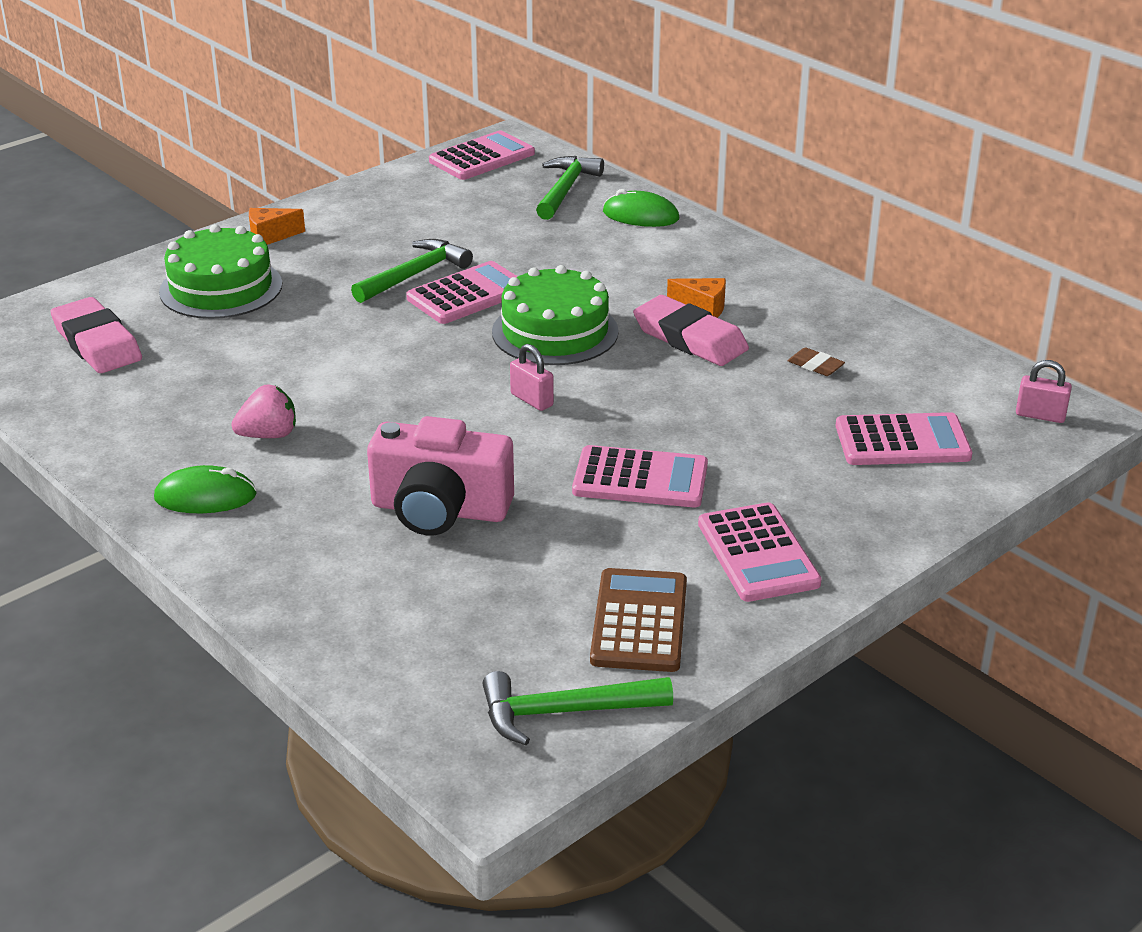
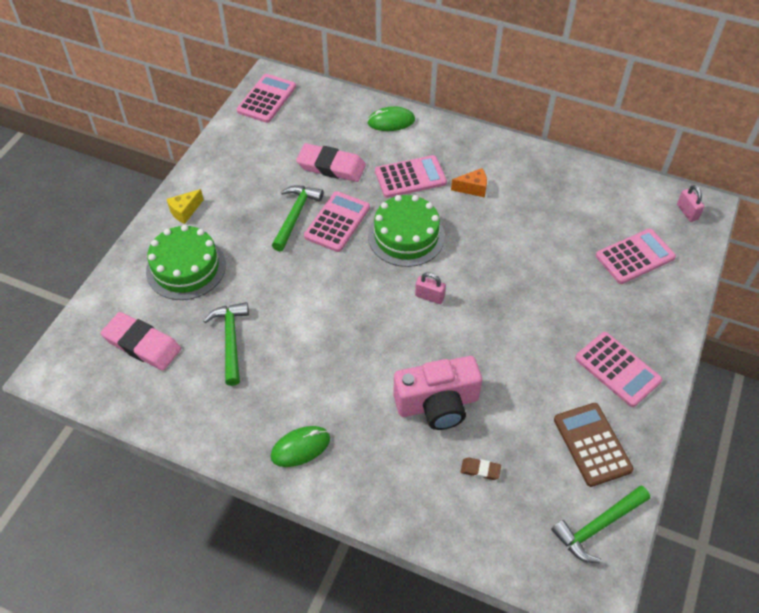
camera: 25 degrees left, 20 degrees up
pink strawberry [231,384,296,438] -> none
orange cheese [249,208,305,245] -> yellow cheese [167,189,204,224]
green hammer [536,156,604,220] -> green hammer moved to [203,302,249,386]
pink calculator [572,445,708,507] -> pink calculator moved to [375,155,447,198]
pink eraser [633,295,749,366] -> pink eraser moved to [296,143,366,182]
brown eraser [788,347,845,376] -> brown eraser moved to [461,458,501,480]
pink padlock [1016,360,1072,423] -> pink padlock turned 75 degrees clockwise [677,185,705,222]

